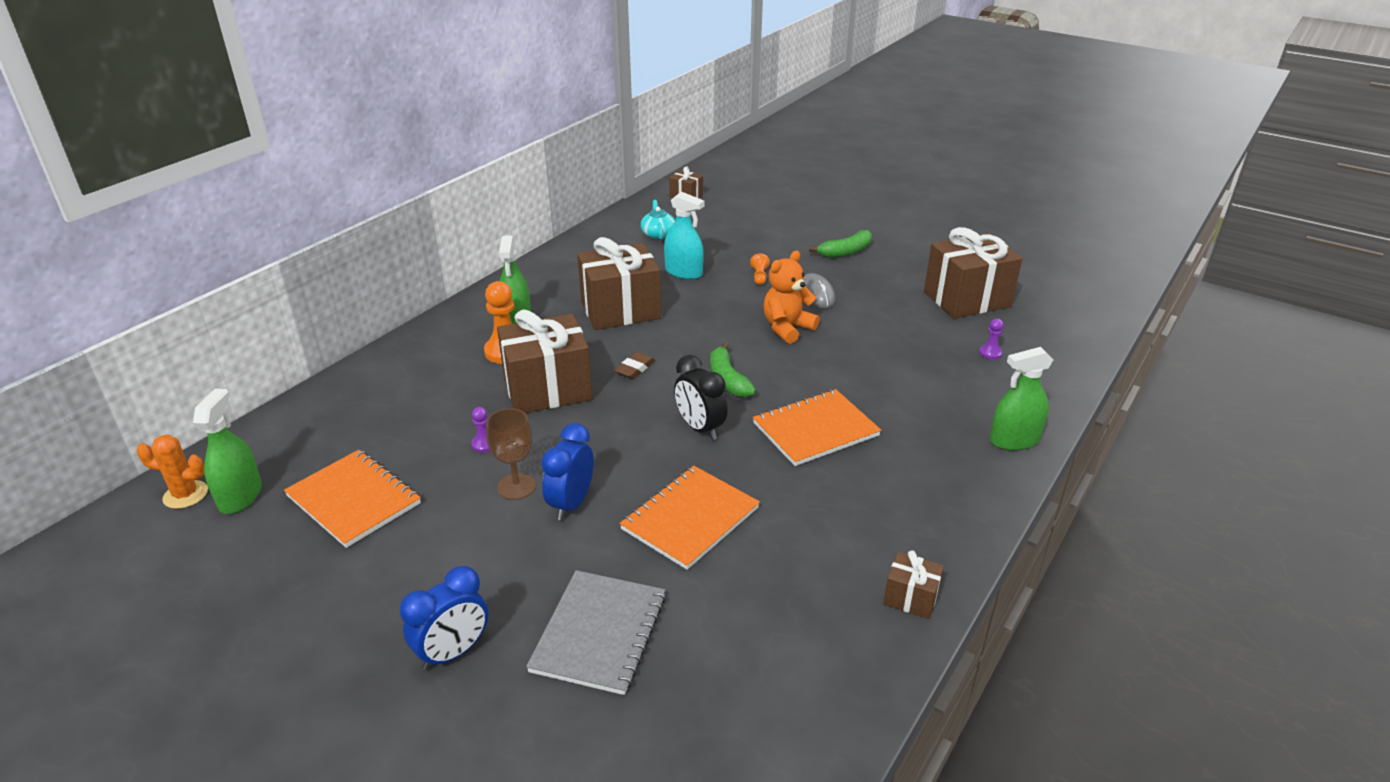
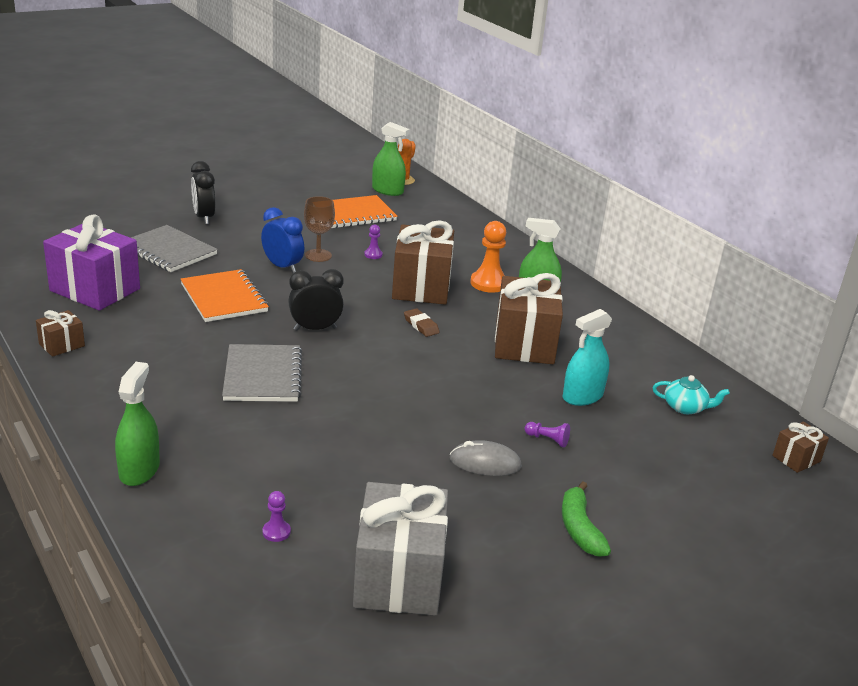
camera: 110 degrees right, 5 degrees down
blue clock [400,566,488,670] -> black clock [191,161,215,224]
green banana [710,342,756,397] -> none
orange pawn [750,253,770,285] -> purple pawn [525,422,570,447]
orange notebook [753,389,881,466] -> grey notebook [222,344,302,402]
orange teddy bear [764,251,820,344] -> none
brown gift [924,227,1022,319] -> grey gift [353,482,448,616]
none -> purple gift [43,214,140,311]

